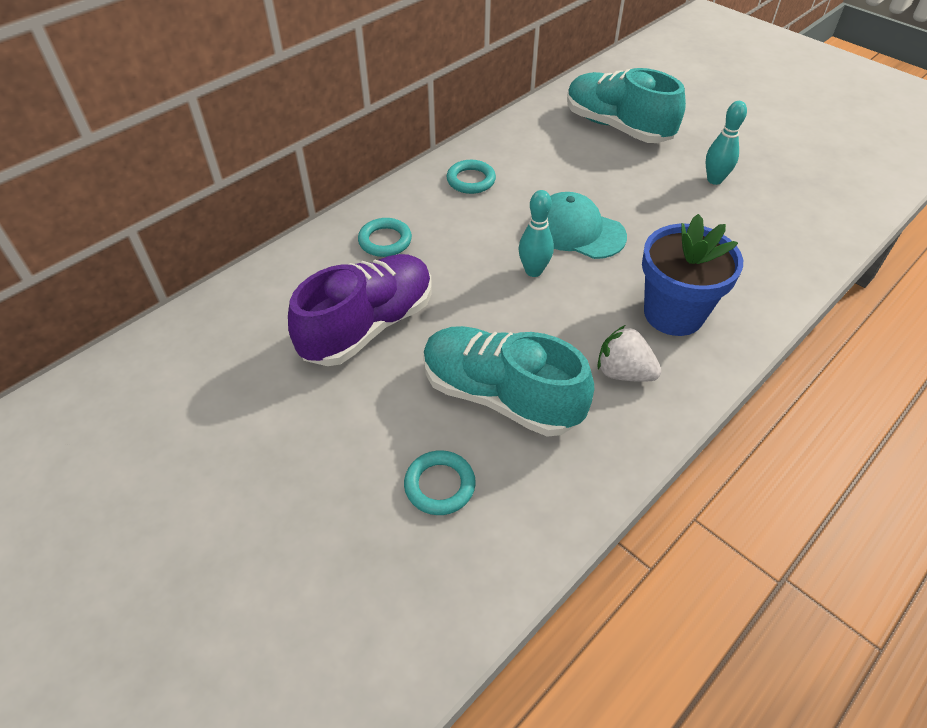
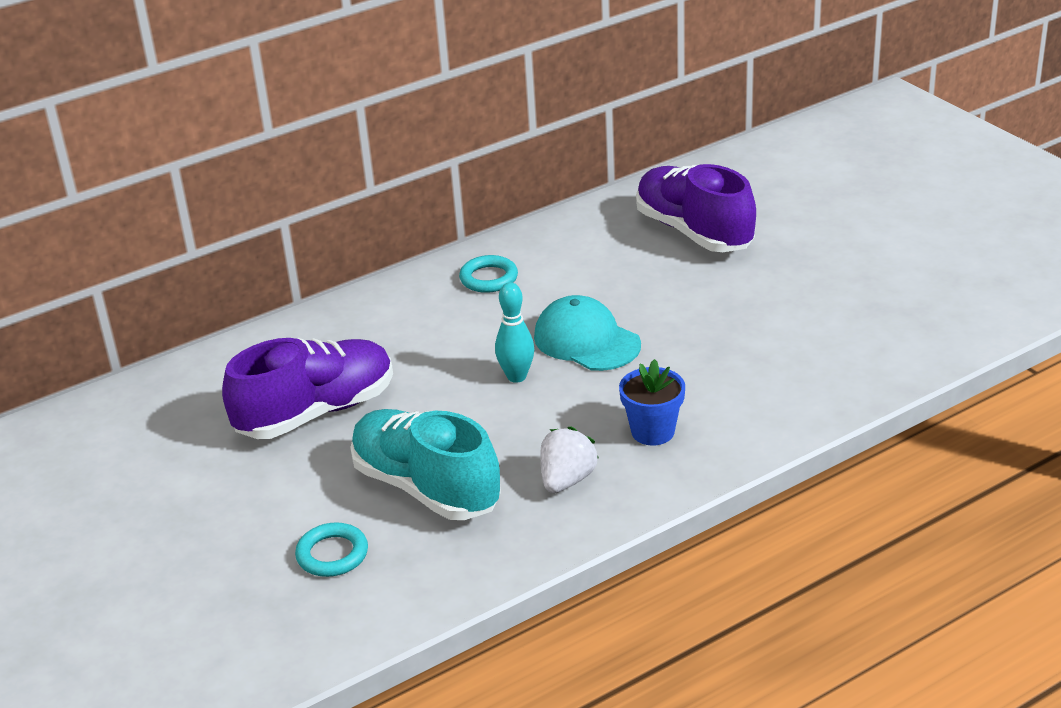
camera: 15 degrees right, 15 degrees down
turquoise ring [358,218,412,257] -> none
turquoise shoe [567,68,686,143] -> purple shoe [636,164,756,252]
white strawberry [597,325,662,382] -> white strawberry turned 75 degrees clockwise [541,427,599,493]
blue flower pot [642,214,743,336] -> blue flower pot [619,359,685,446], size x0.63
turquoise bowling pin [706,101,747,185] -> none

